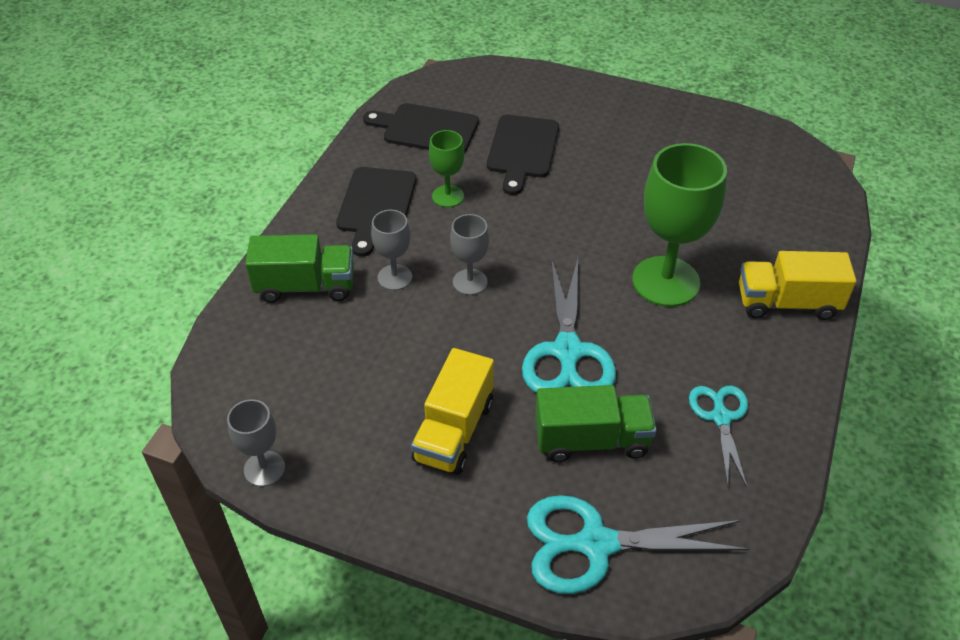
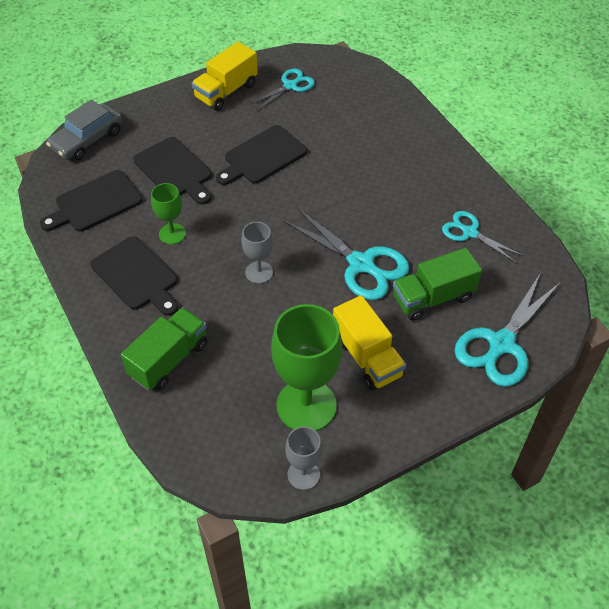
camera: 50 degrees left, 5 degrees up
grey goblet [371,210,412,290] -> none
green truck [535,385,656,462] -> green truck turned 150 degrees counterclockwise [393,248,482,321]
green goblet [632,143,727,307] -> green goblet moved to [271,304,342,431]
yellow truck [739,251,856,320] -> yellow truck moved to [192,42,258,111]
none -> grey car [46,99,123,161]
none -> black cutting board [216,125,307,185]
none -> turquoise scissors [249,69,315,111]

